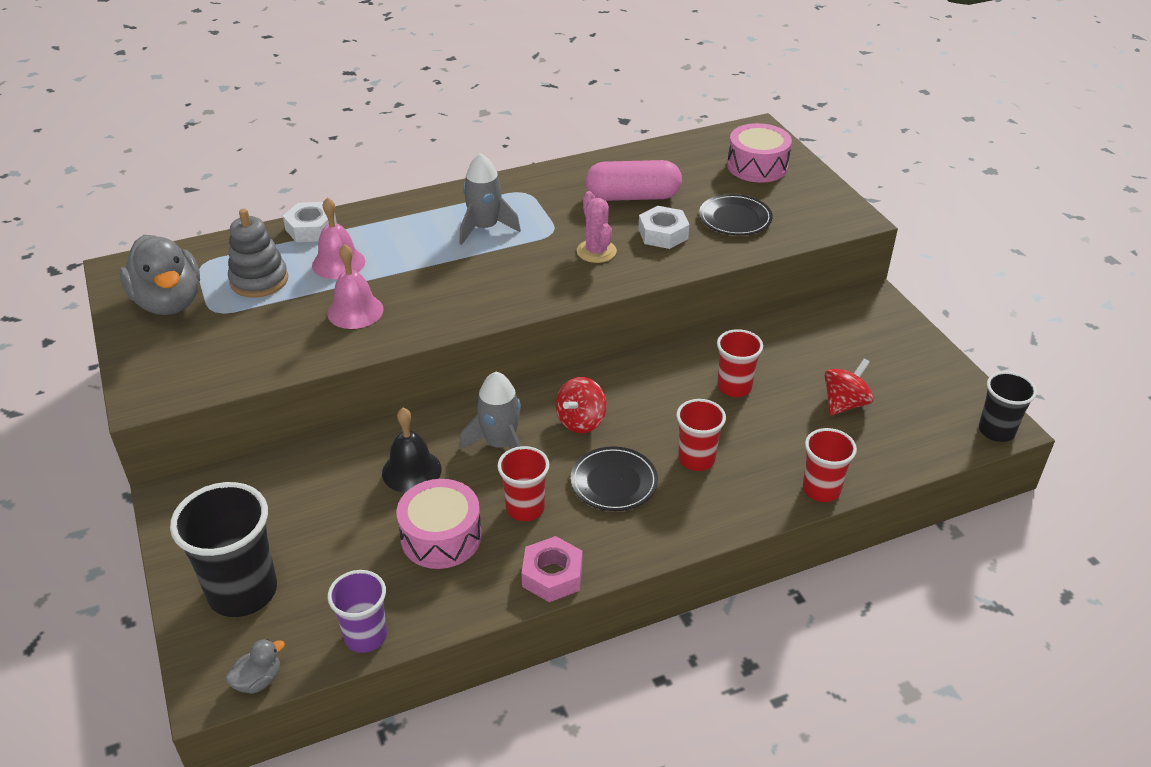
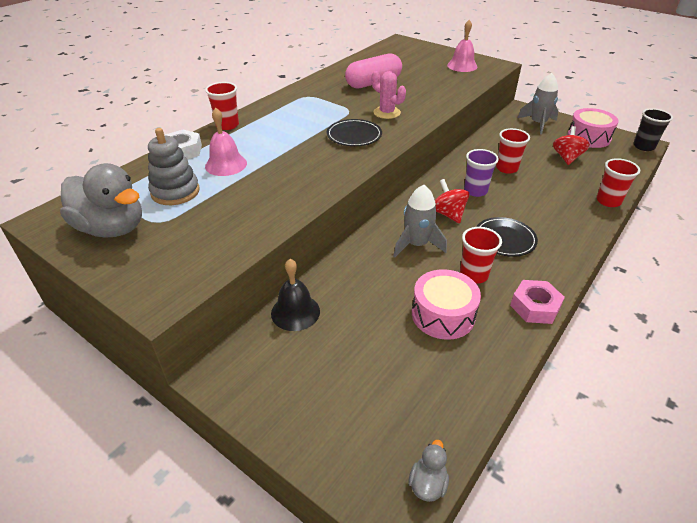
camera: 30 degrees left, 0 degrees up
black cup [170,482,277,617] -> none
pink bell [327,244,384,329] -> pink bell moved to [447,20,478,72]
purple cup [327,570,387,653] -> purple cup moved to [464,149,499,197]
black bell [382,408,441,493] -> black bell moved to [271,259,320,331]
grey rocket [459,153,521,245] -> grey rocket moved to [518,73,558,135]
red spinning top [556,377,607,433] -> red spinning top turned 150 degrees clockwise [435,179,469,223]
white nut [638,206,690,249] -> none
red cup [676,399,726,471] -> red cup moved to [205,82,239,130]
black plate [699,194,773,235] -> black plate moved to [327,119,382,146]
pink drum [727,123,792,183] -> pink drum moved to [567,108,619,148]

